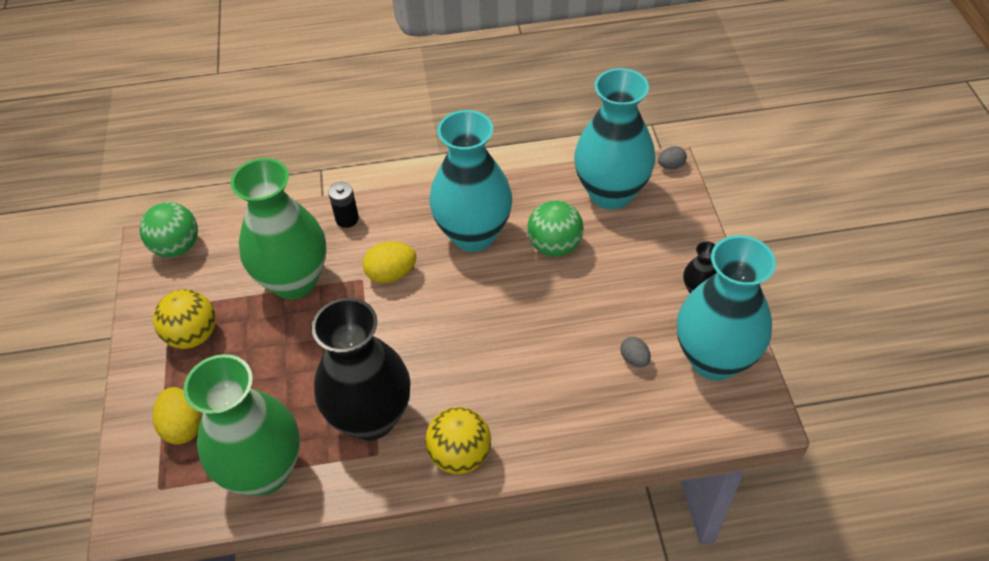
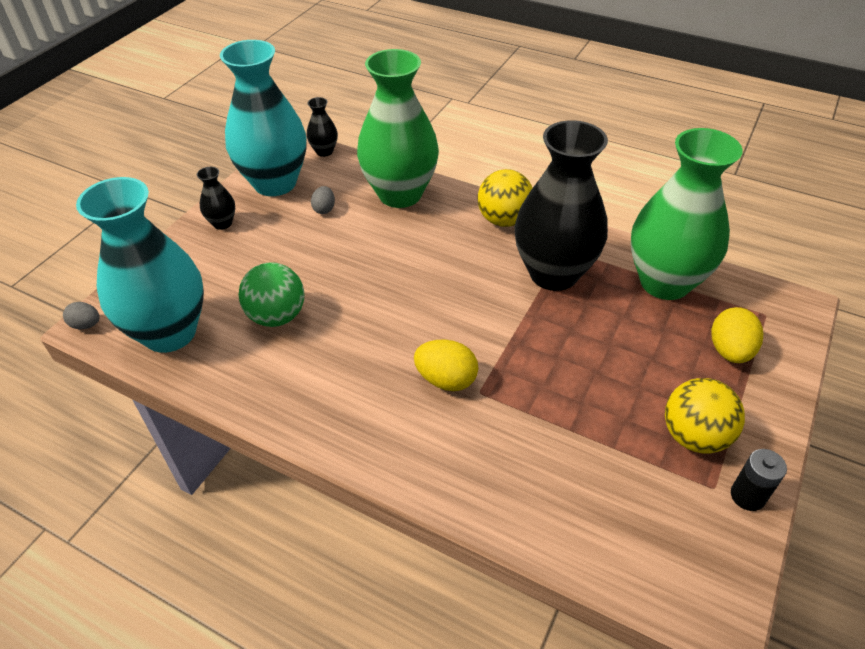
camera: 145 degrees left, 5 degrees down
green ball [139,202,198,257] -> none
green vase [231,158,327,299] -> green vase moved to [357,49,439,208]
black battery [328,182,359,228] -> black battery moved to [731,449,787,511]
turquoise vase [429,110,512,252] -> none
none -> black vase [307,97,338,157]

